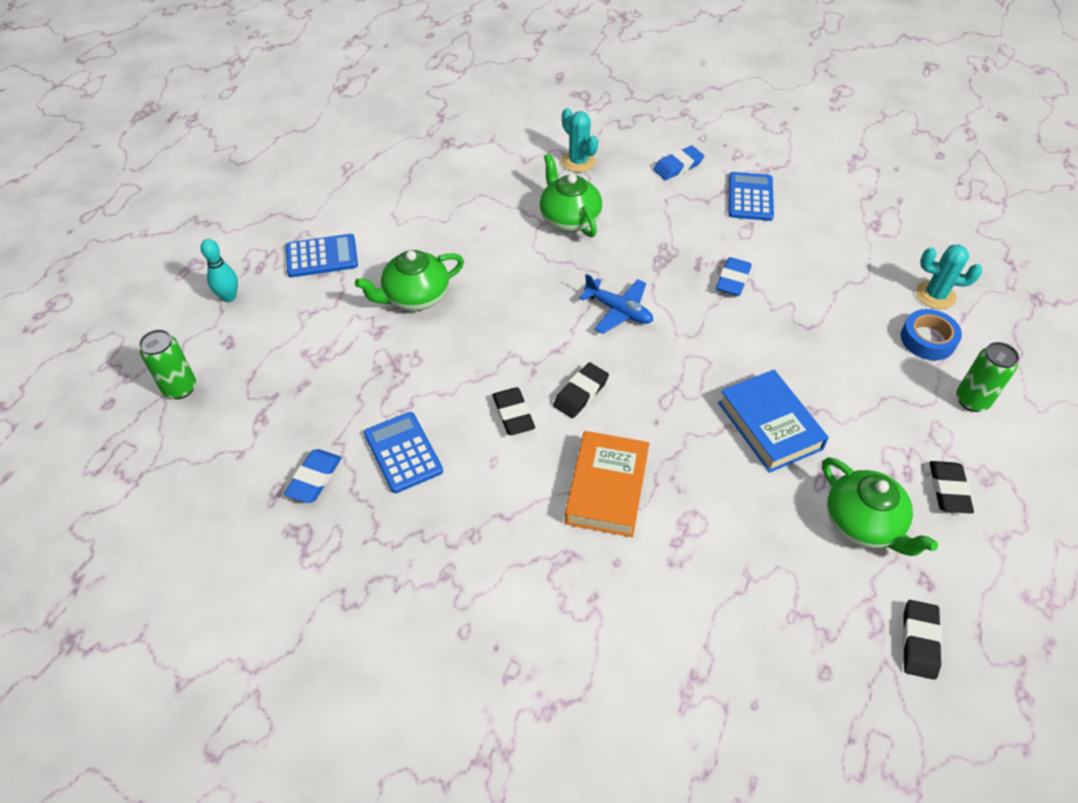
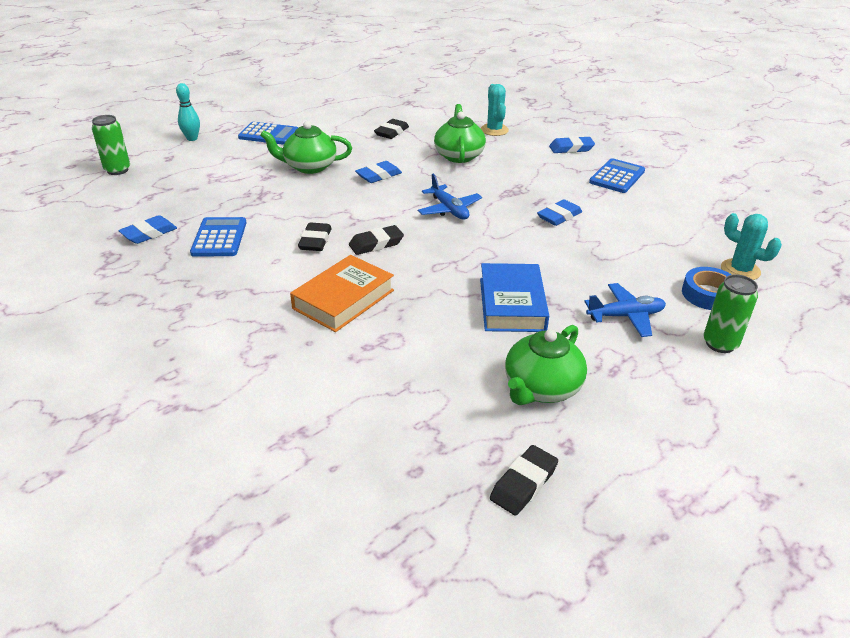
camera: 25 degrees right, 15 degrees down
green teapot [822,457,938,556] -> green teapot turned 45 degrees clockwise [505,325,587,405]
black eraser [929,461,974,514] -> black eraser moved to [374,119,409,139]
none -> blue eraser [355,161,402,183]
none -> blue plane [584,283,666,337]

